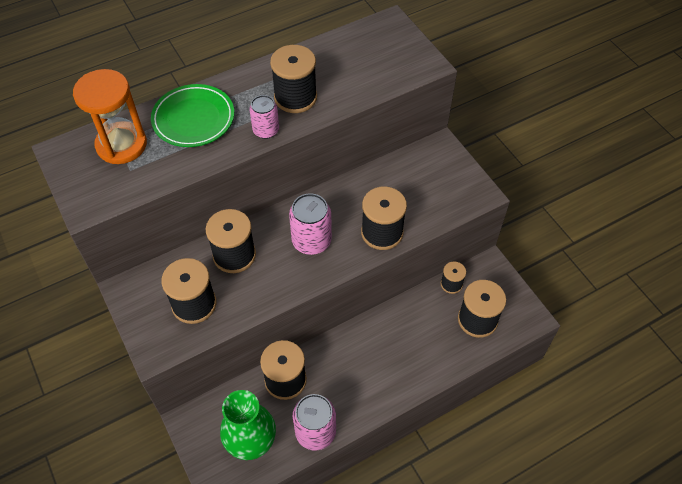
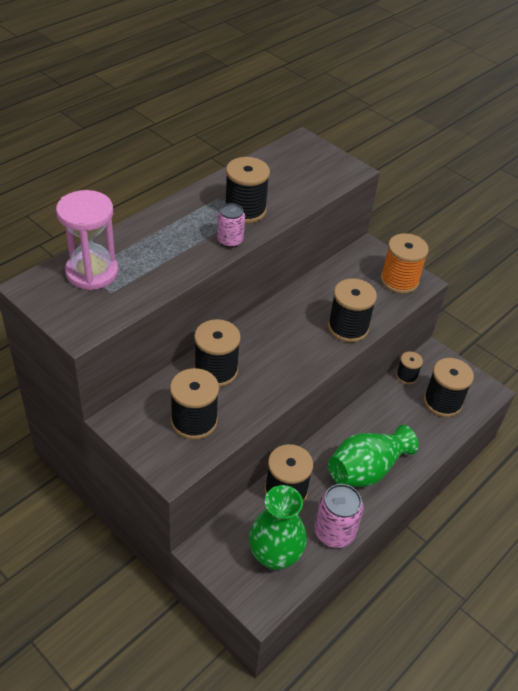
camera: 20 degrees left, 10 degrees down
orange hourglass [73,69,147,164] -> pink hourglass [56,190,118,290]
green plate [151,84,234,147] -> none
pink can [289,193,332,255] -> none
none -> green vase [328,425,418,487]
none -> orange spool [381,233,429,294]

